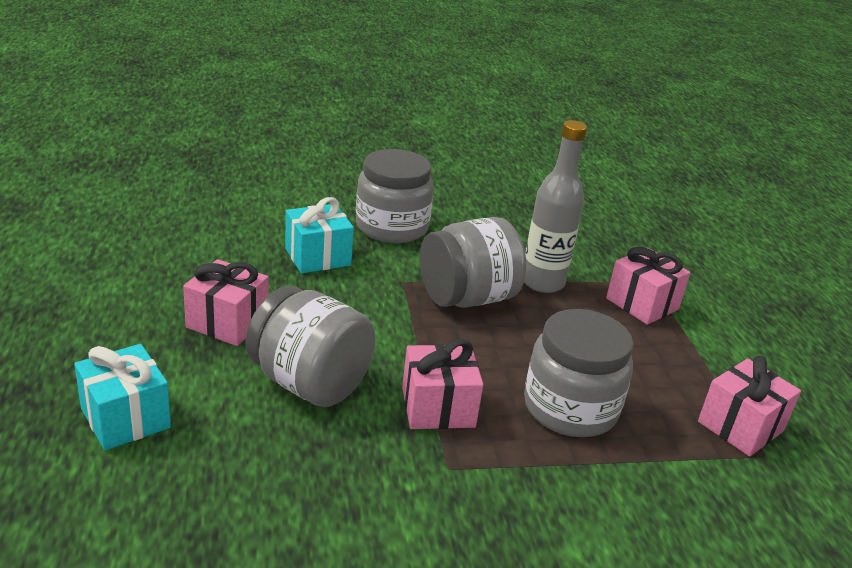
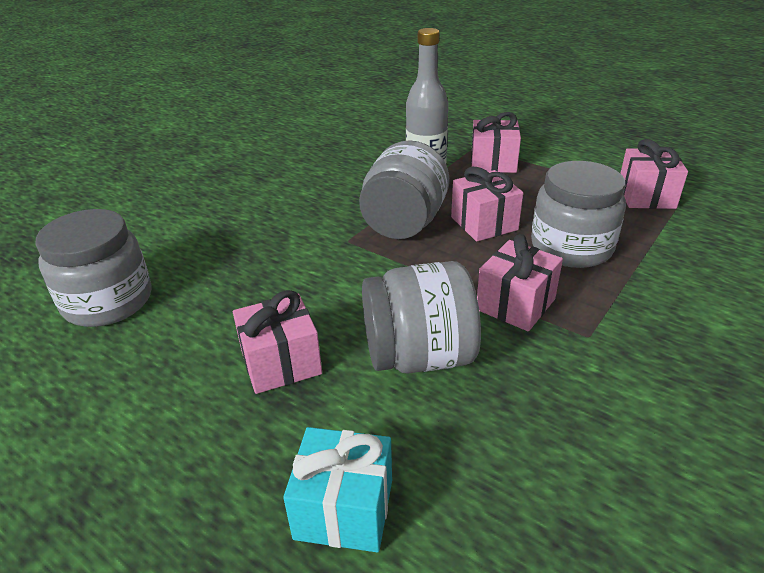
camera: 40 degrees left, 5 degrees up
turquoise gift [285,197,354,273] -> none
grey jar [356,149,434,243] -> grey jar moved to [35,209,152,327]
none -> pink gift [451,167,523,242]

